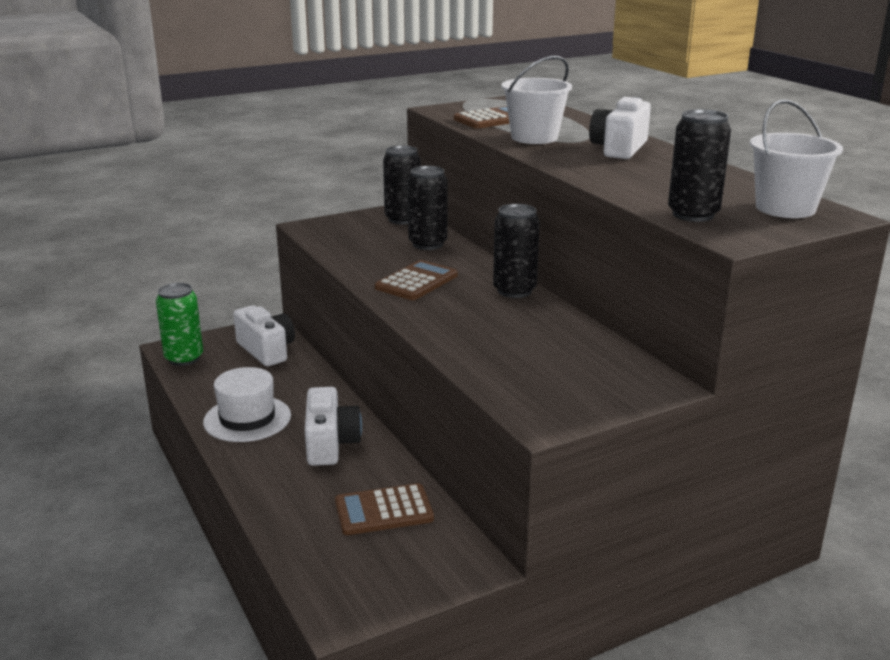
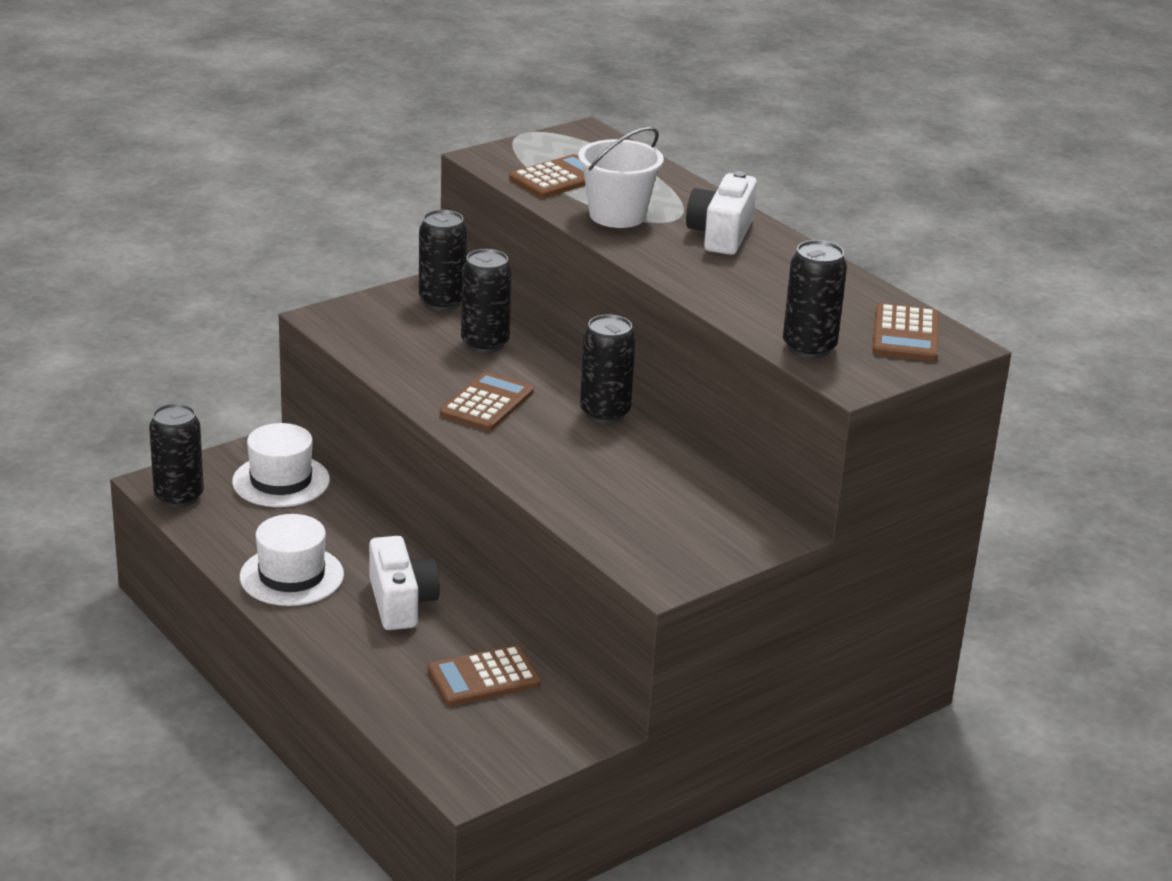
camera: 10 degrees left, 5 degrees up
green can [156,283,203,366] -> black can [149,403,204,508]
white camera [233,305,295,366] -> white hat [232,423,330,507]
white bucket [750,100,843,218] -> brown calculator [872,303,939,361]

